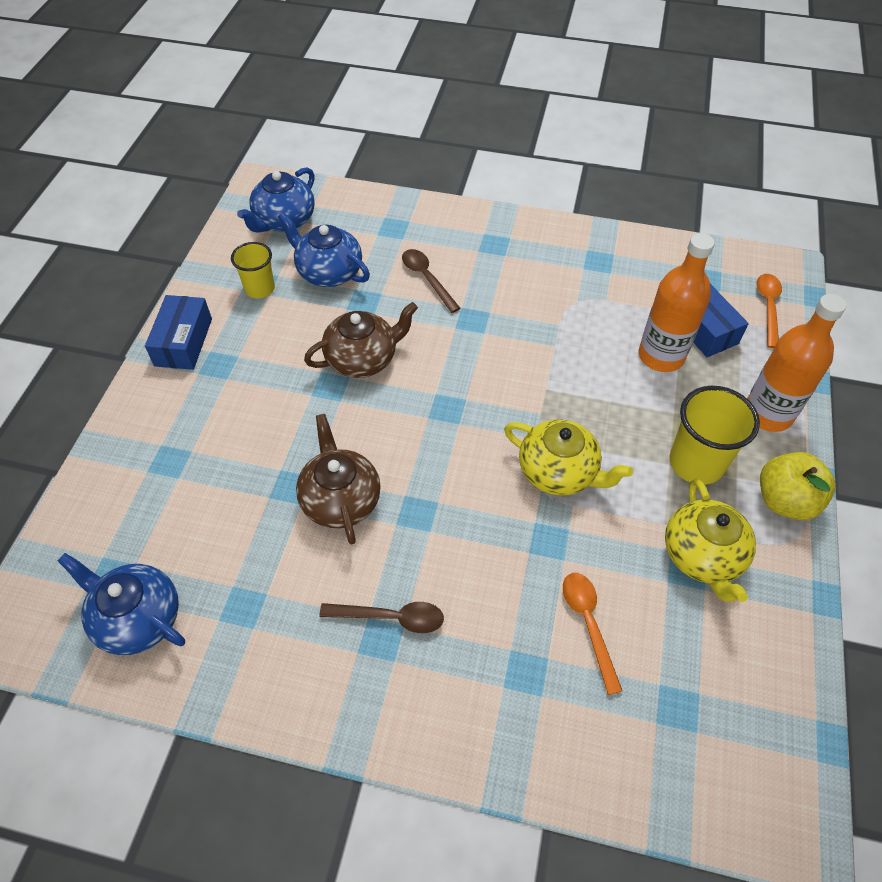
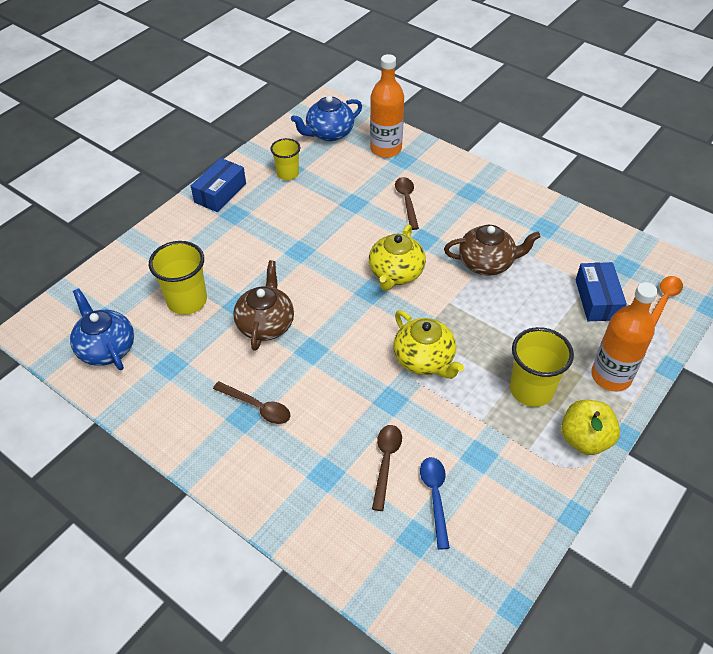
camera: 25 degrees right, 5 degrees down
blue teapot [278,212,370,287] -> none
brown teapot [304,302,418,378] -> brown teapot moved to [444,225,541,276]
orange spoon [563,573,622,695] -> brown spoon [372,425,402,511]
orange bottle [639,233,715,372] -> orange bottle moved to [370,54,404,158]
yellow teapot [665,478,756,602] -> yellow teapot moved to [369,225,426,291]
none -> yellow cup [149,241,207,315]
none -> blue spoon [420,457,450,550]

